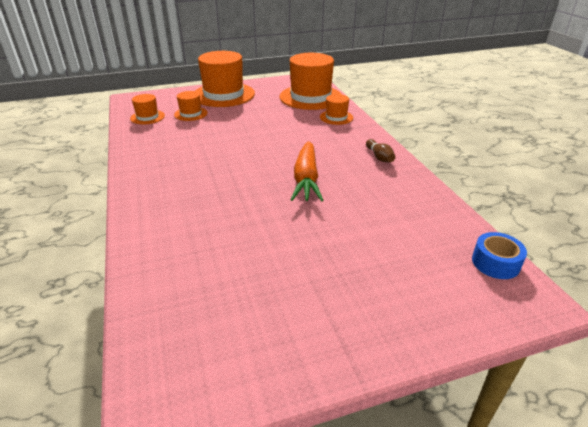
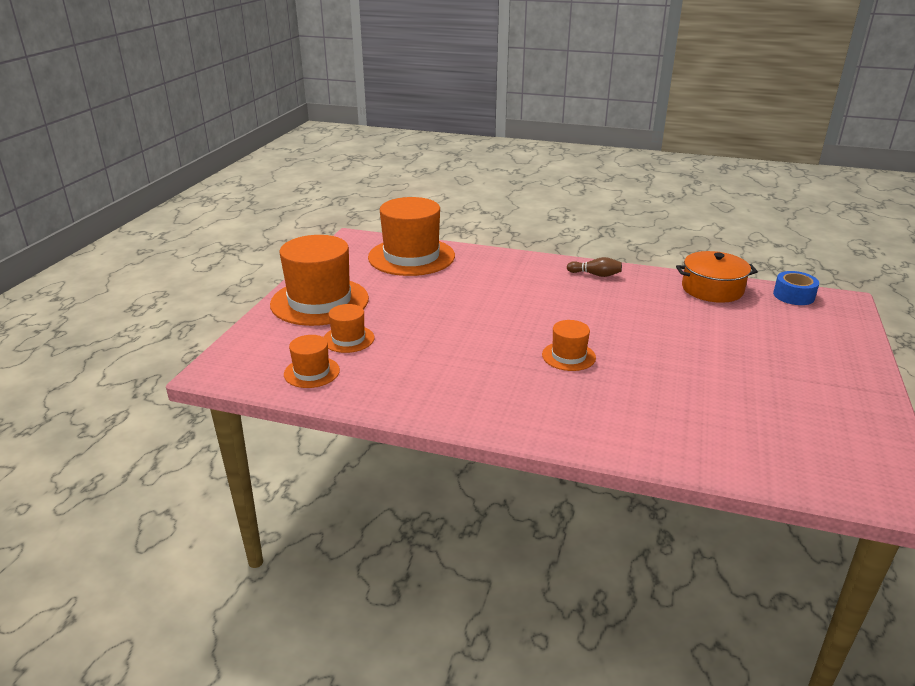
camera: 55 degrees left, 5 degrees down
orange carrot [290,141,323,201] -> none
orange hat [320,94,353,125] -> orange hat moved to [542,320,596,371]
none -> orange pot [676,251,758,303]

